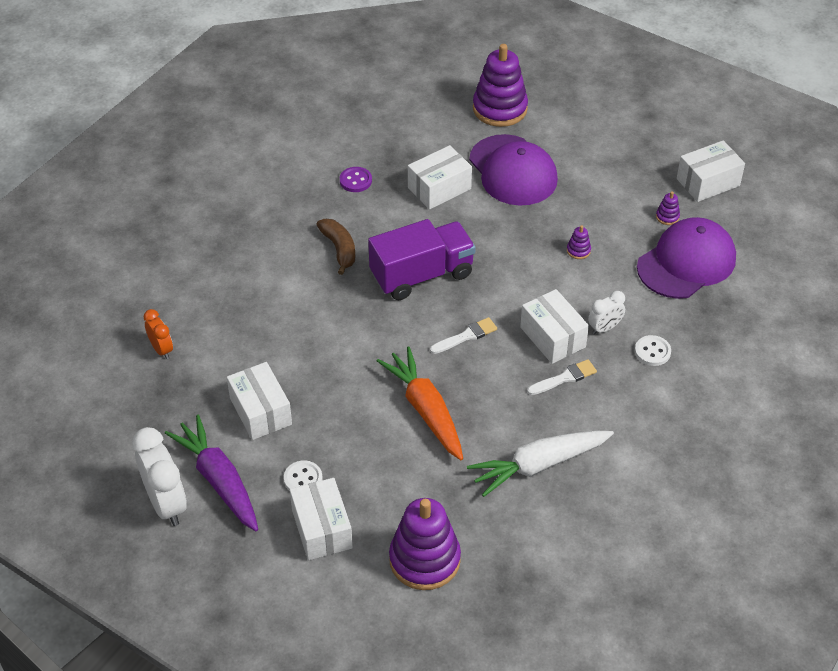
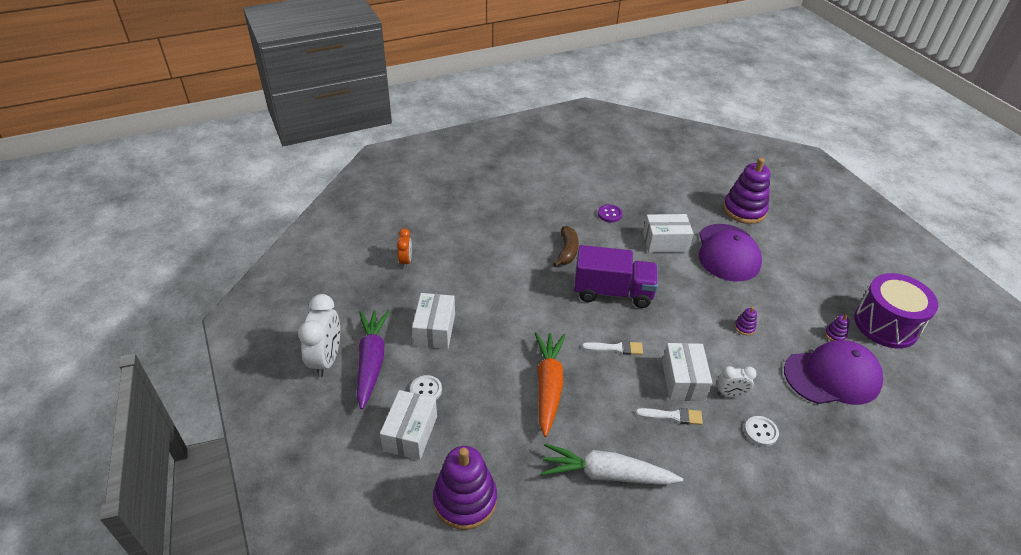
camera: 30 degrees right, 5 degrees down
white box [677,140,745,202] -> purple drum [854,273,938,348]

